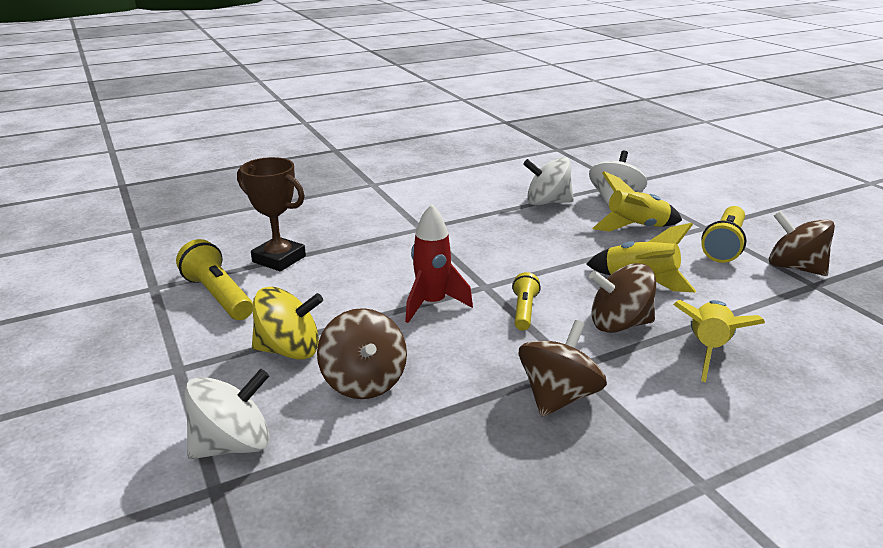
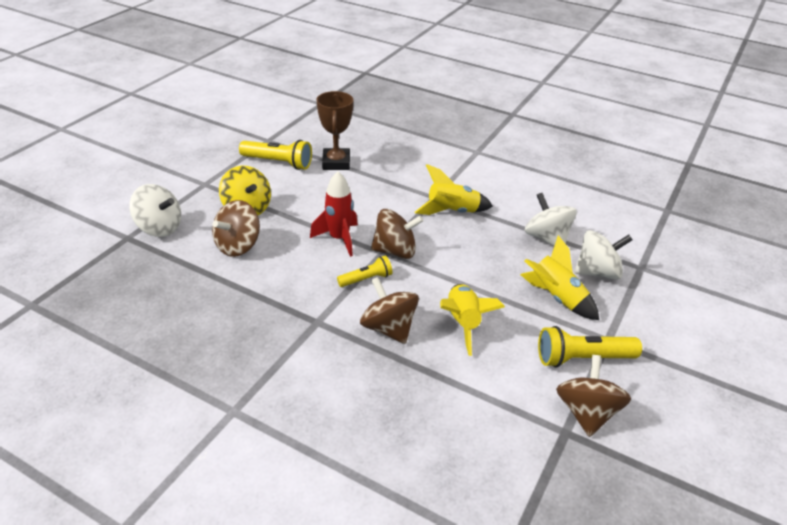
camera: 55 degrees right, 10 degrees up
yellow flashlight [176,239,253,320] -> yellow flashlight turned 90 degrees clockwise [239,140,312,170]
brown spinning top [519,320,607,417] -> brown spinning top moved to [371,209,424,259]
yellow rocket [673,300,765,382] -> yellow rocket moved to [415,164,493,215]

